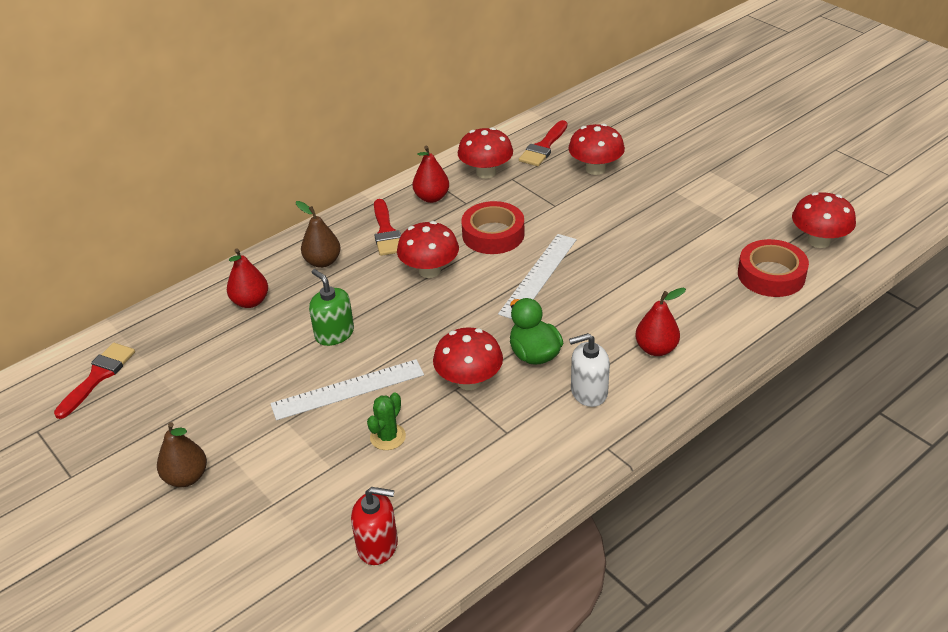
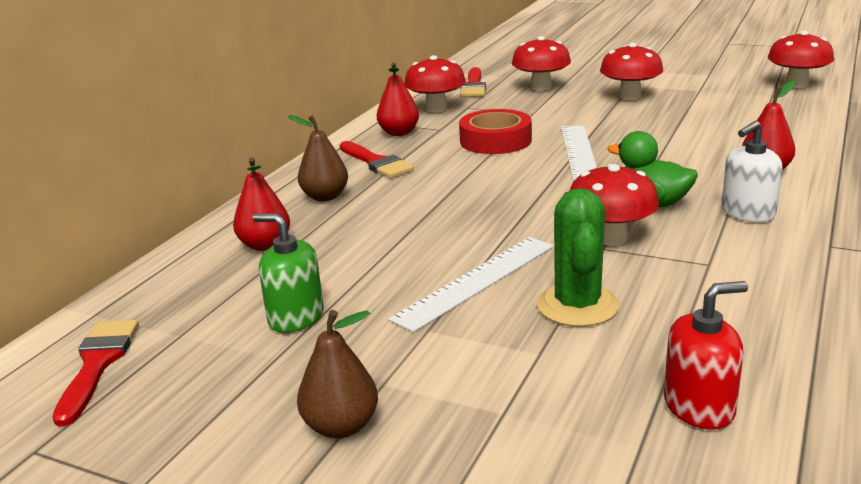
camera: 25 degrees left, 15 degrees down
green soap dispenser [309,269,354,346] -> green soap dispenser moved to [253,213,324,333]
green cactus [367,392,406,450] -> green cactus [537,188,619,327], size x1.61
red mushroom [397,221,459,278] -> red mushroom moved to [600,43,663,100]
red tape [738,239,809,297] -> none

